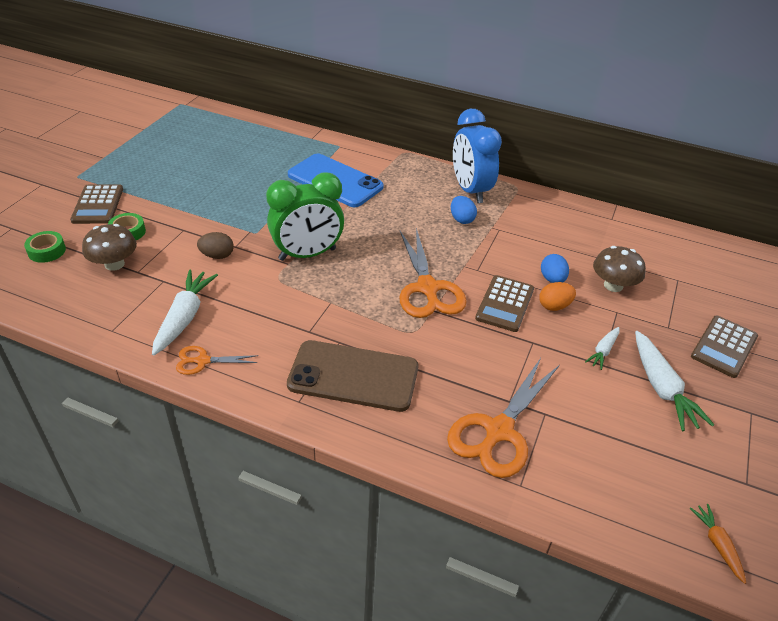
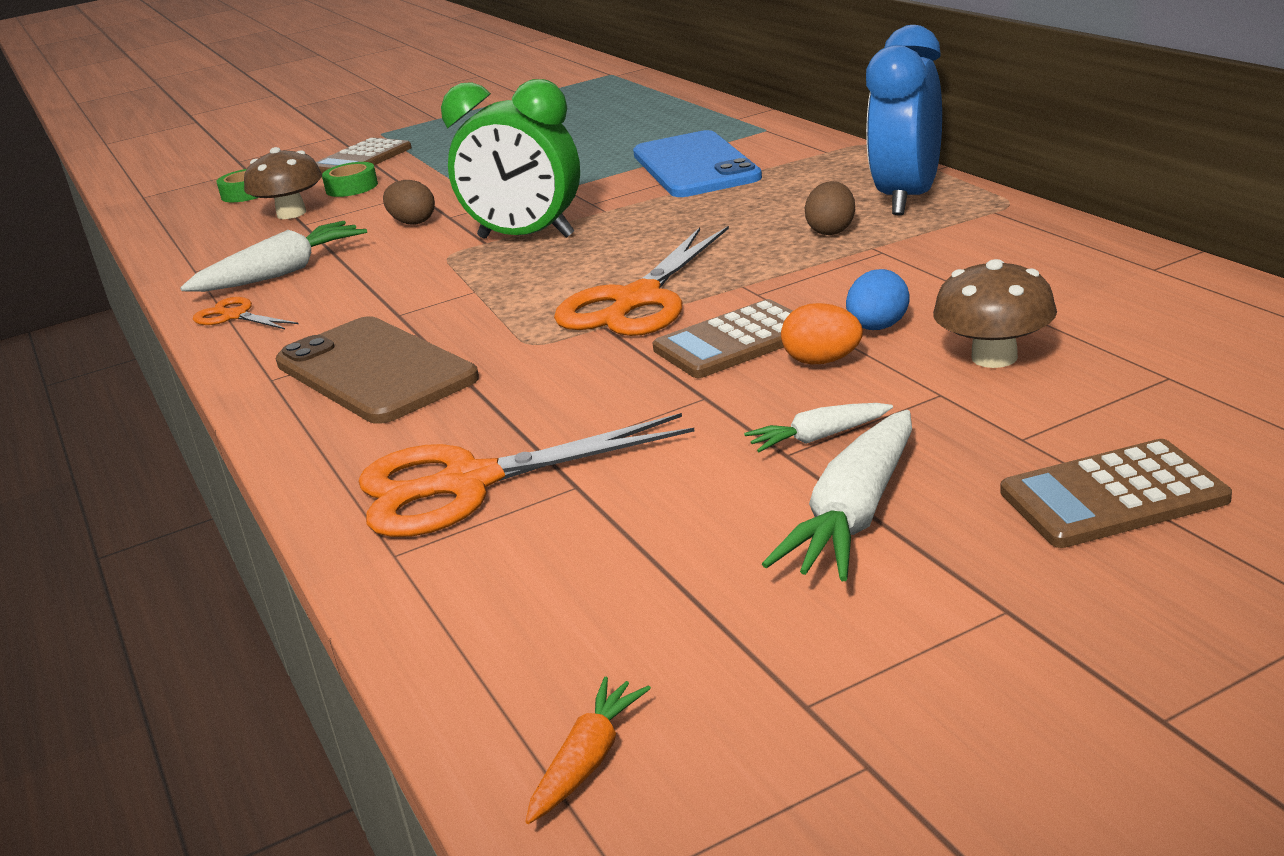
camera: 45 degrees right, 15 degrees down
blue egg [451,196,477,224] -> brown egg [805,181,855,235]

